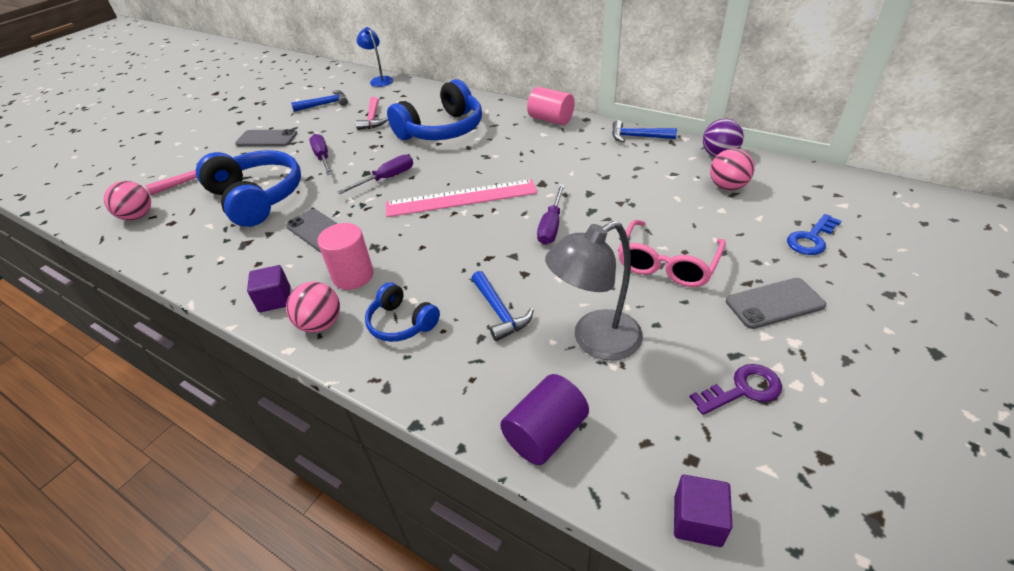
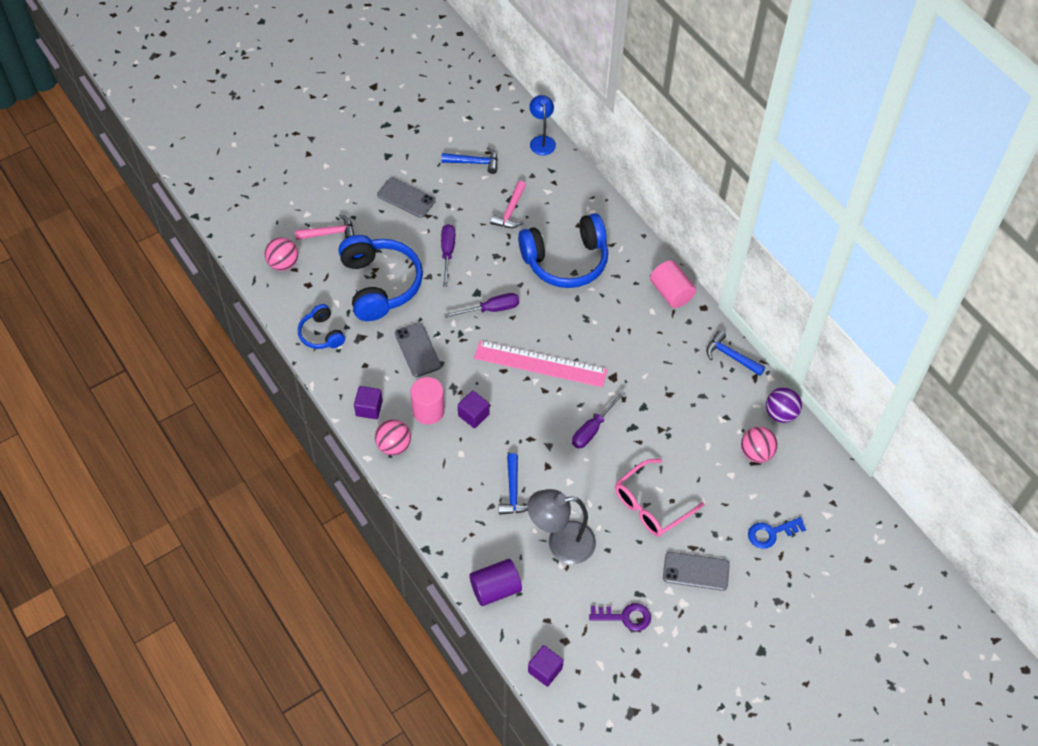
camera: 20 degrees right, 15 degrees up
blue headphones [365,282,440,342] -> blue headphones moved to [298,304,345,349]
none -> purple cube [458,391,490,428]

